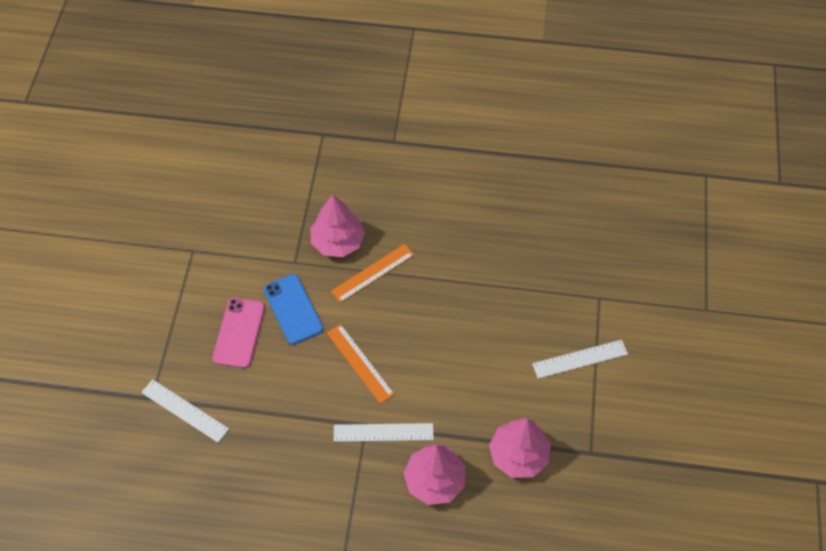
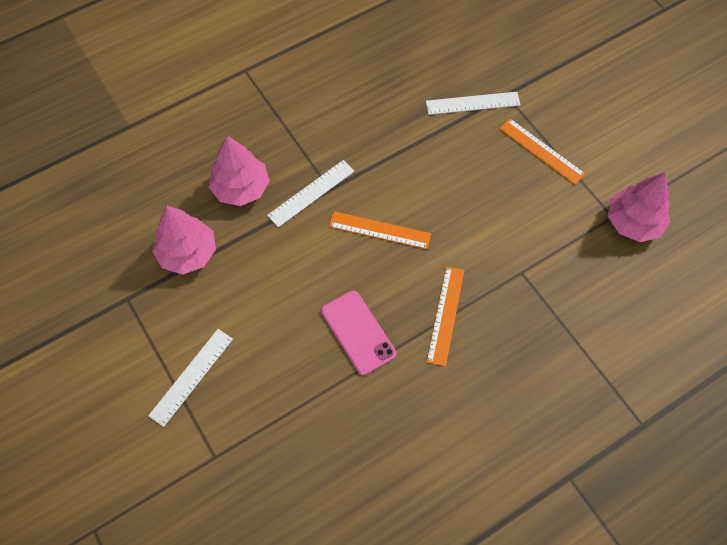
camera: 140 degrees right, 5 degrees up
pink phone [212,298,265,368] -> pink phone moved to [321,290,396,375]
blue phone [263,274,323,345] -> none
pink tree [310,195,365,257] -> pink tree moved to [608,173,671,242]
none -> orange ruler [499,119,586,185]

